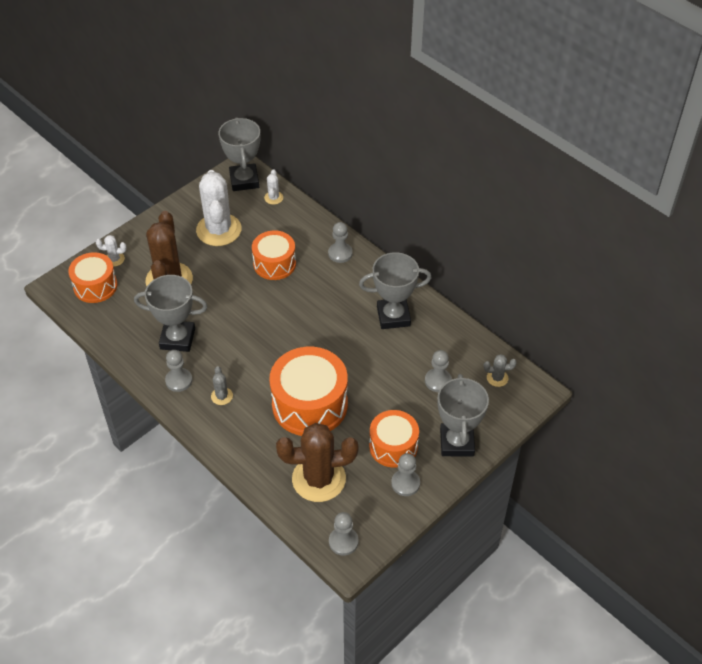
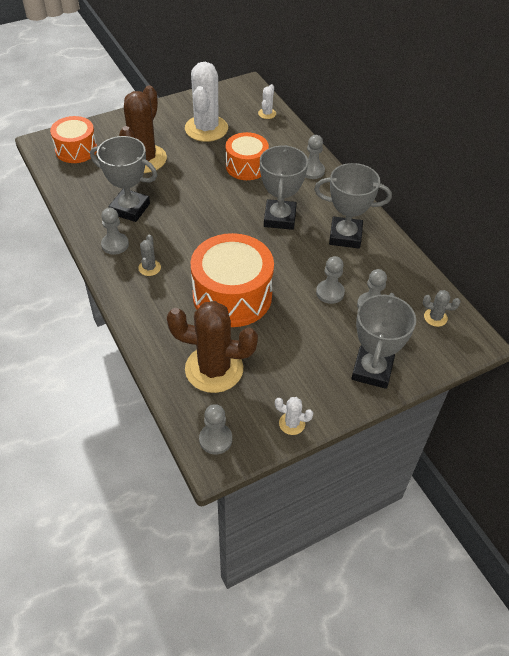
camera: 15 degrees right, 0 degrees up
white cactus [96,235,127,267] -> white cactus moved to [275,397,313,435]
grey trophy [219,117,260,191] -> grey trophy moved to [260,145,308,230]
orange drum [369,410,419,468] -> none
grey pawn [391,453,420,496] -> grey pawn moved to [316,256,345,304]

